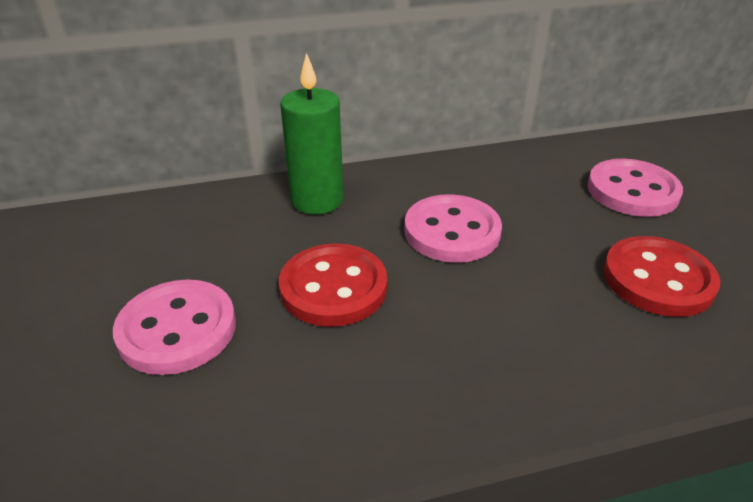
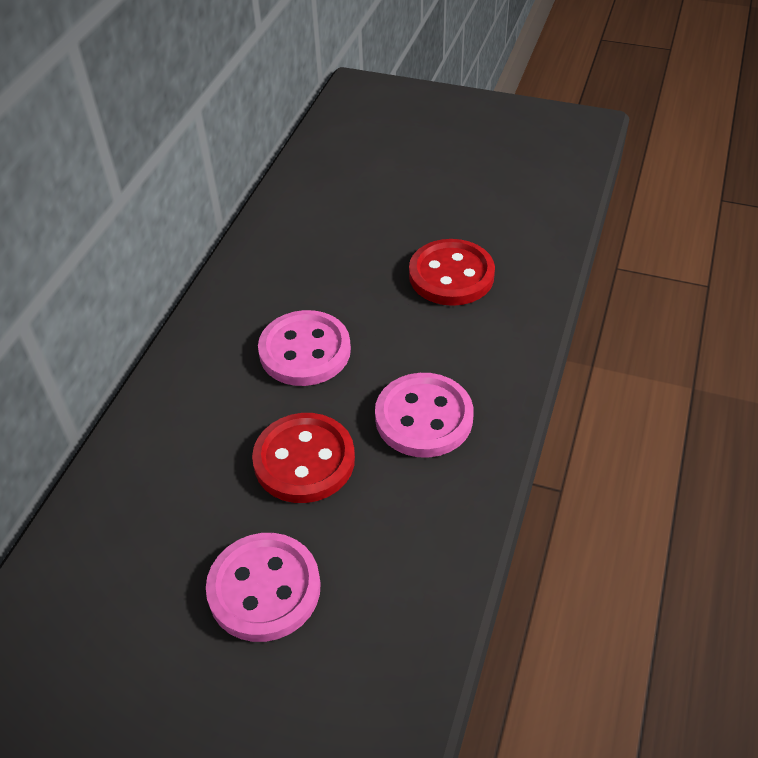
camera: 55 degrees left, 10 degrees up
green candle [280,53,344,215] -> none
pink button [588,159,683,217] -> pink button moved to [375,373,474,458]

